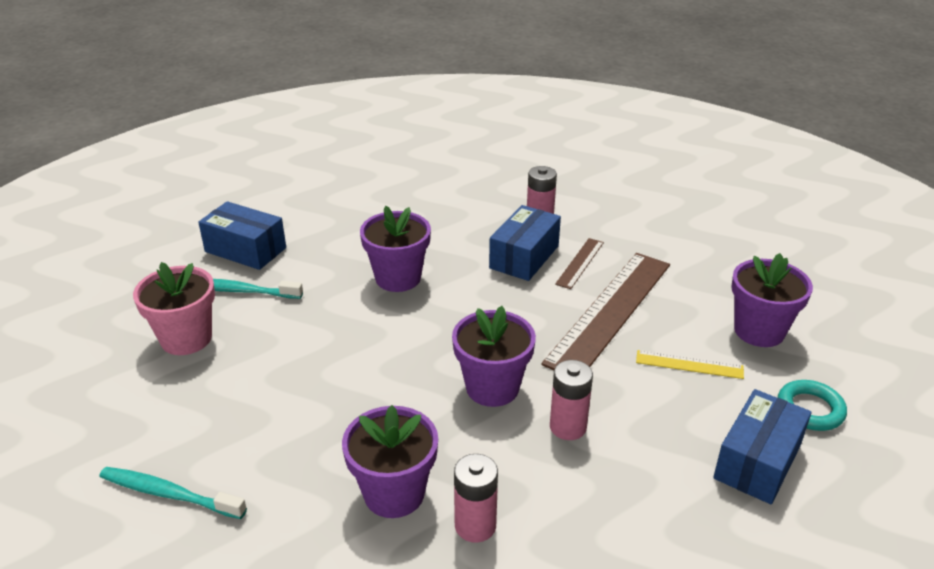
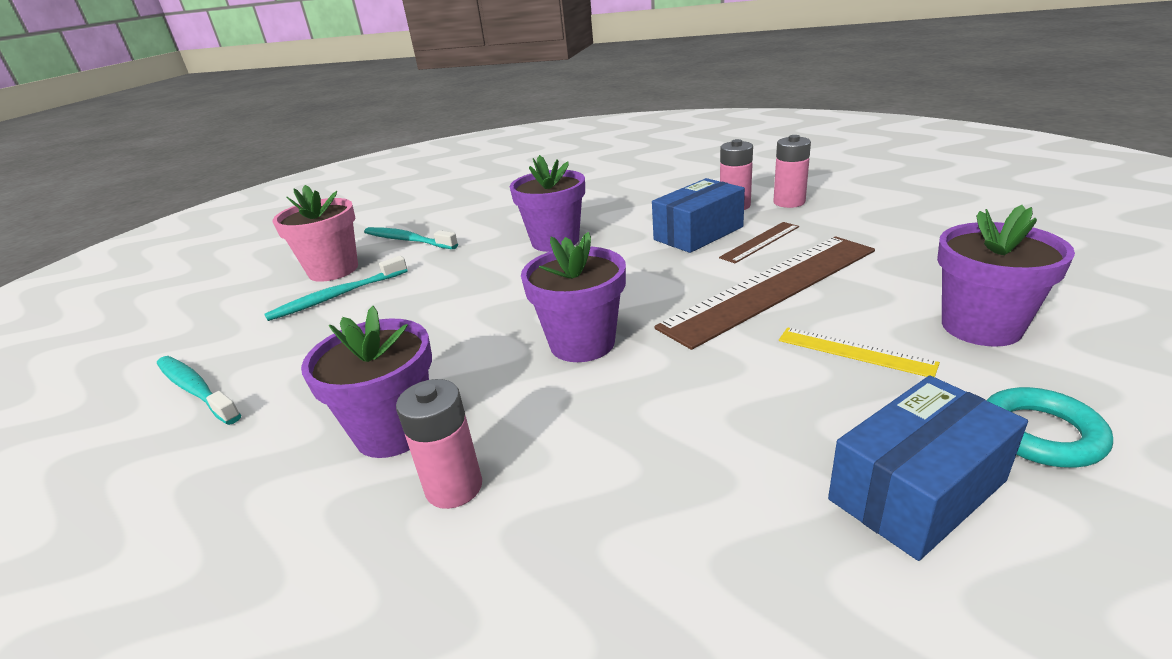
camera: 25 degrees right, 5 degrees down
blue box [198,201,286,270] -> none
pink battery [550,360,593,440] -> pink battery moved to [773,135,811,208]
none -> turquoise toothbrush [264,256,408,321]

